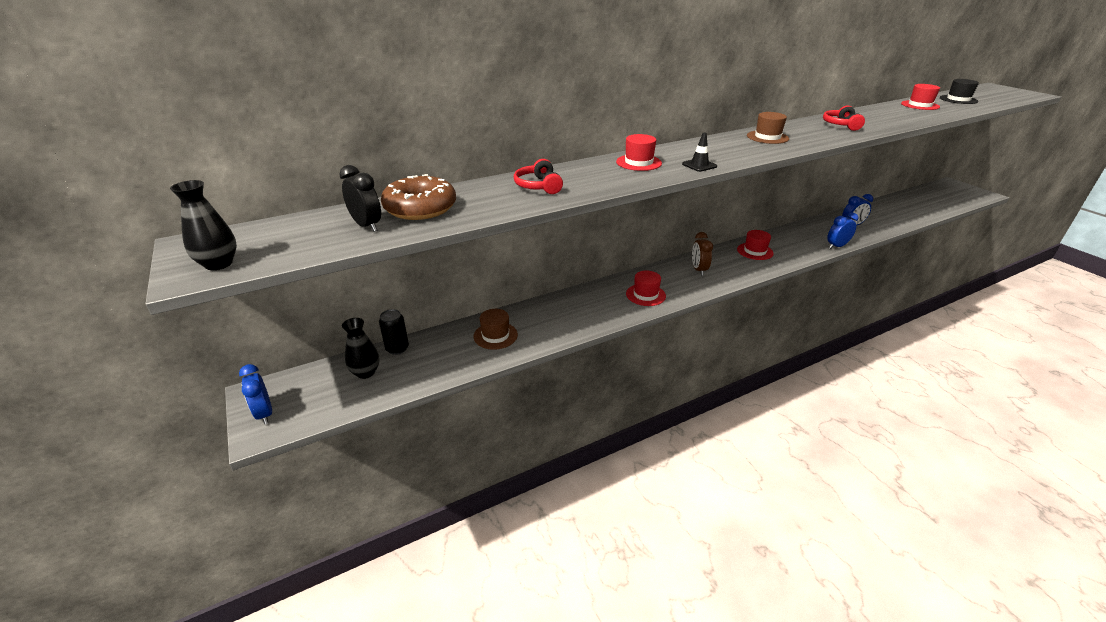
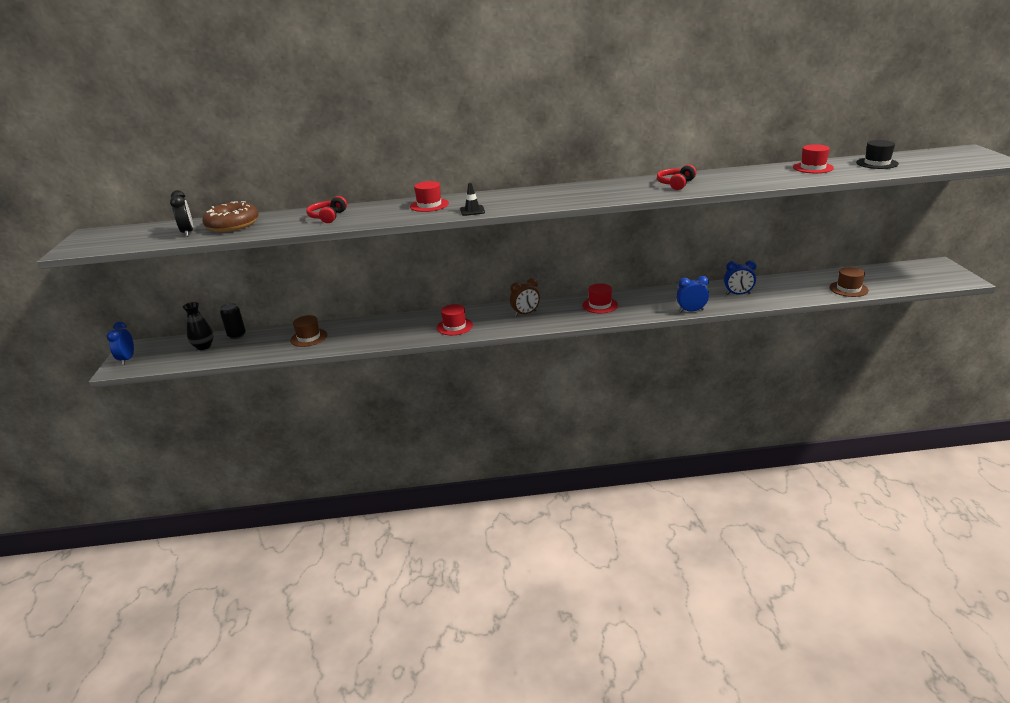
camera: 25 degrees right, 5 degrees down
black vase [170,180,237,270] -> none
brown clock [692,232,713,276] -> brown clock turned 135 degrees counterclockwise [510,278,540,317]
brown hat [747,112,789,144] -> brown hat moved to [829,267,869,297]

